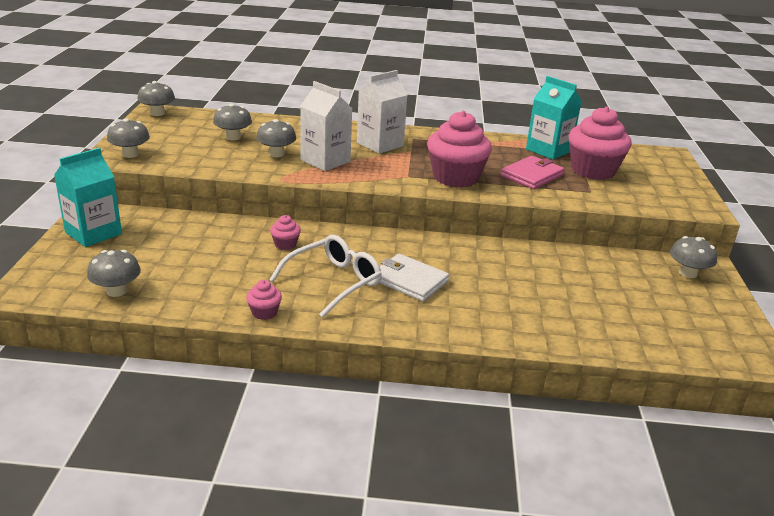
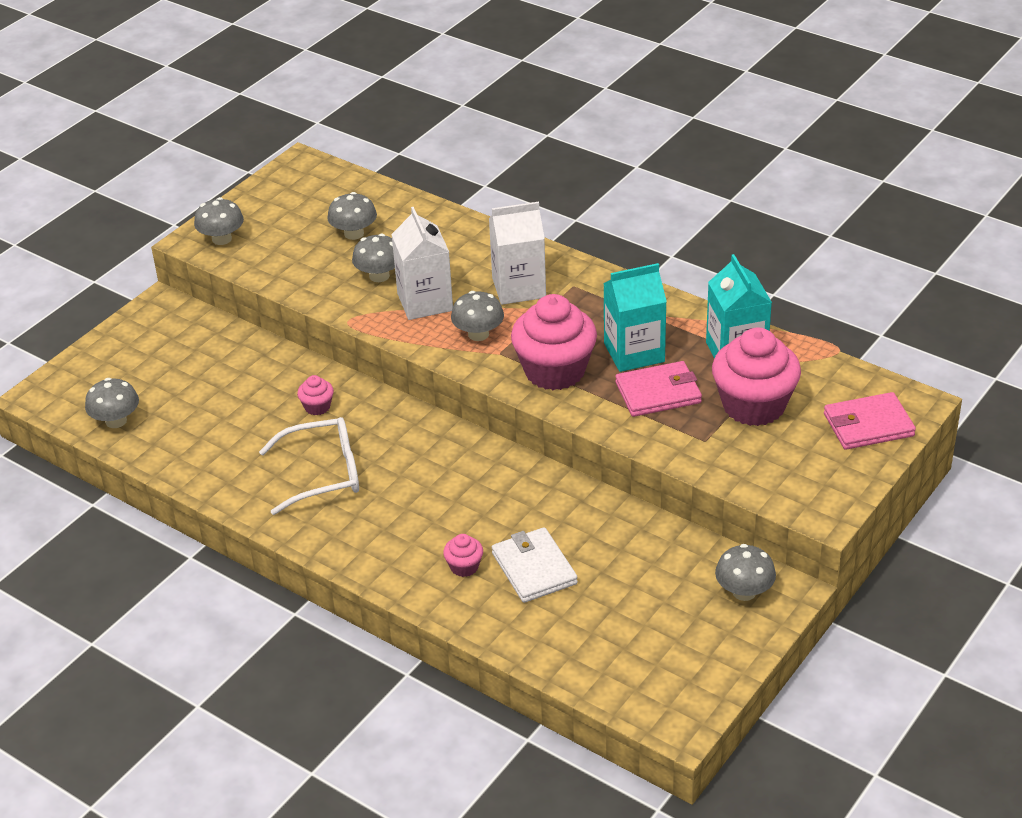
camera: 35 degrees right, 10 degrees up
turquoise carton [54,148,122,247] -> turquoise carton moved to [603,263,667,372]
grey mushroom [137,81,175,116] -> grey mushroom moved to [451,291,504,341]
pink cupcake [246,280,282,320] -> pink cupcake moved to [443,534,483,577]
white wallet [379,254,449,302] -> white wallet moved to [492,527,578,603]
none -> pink wallet [824,392,916,450]

